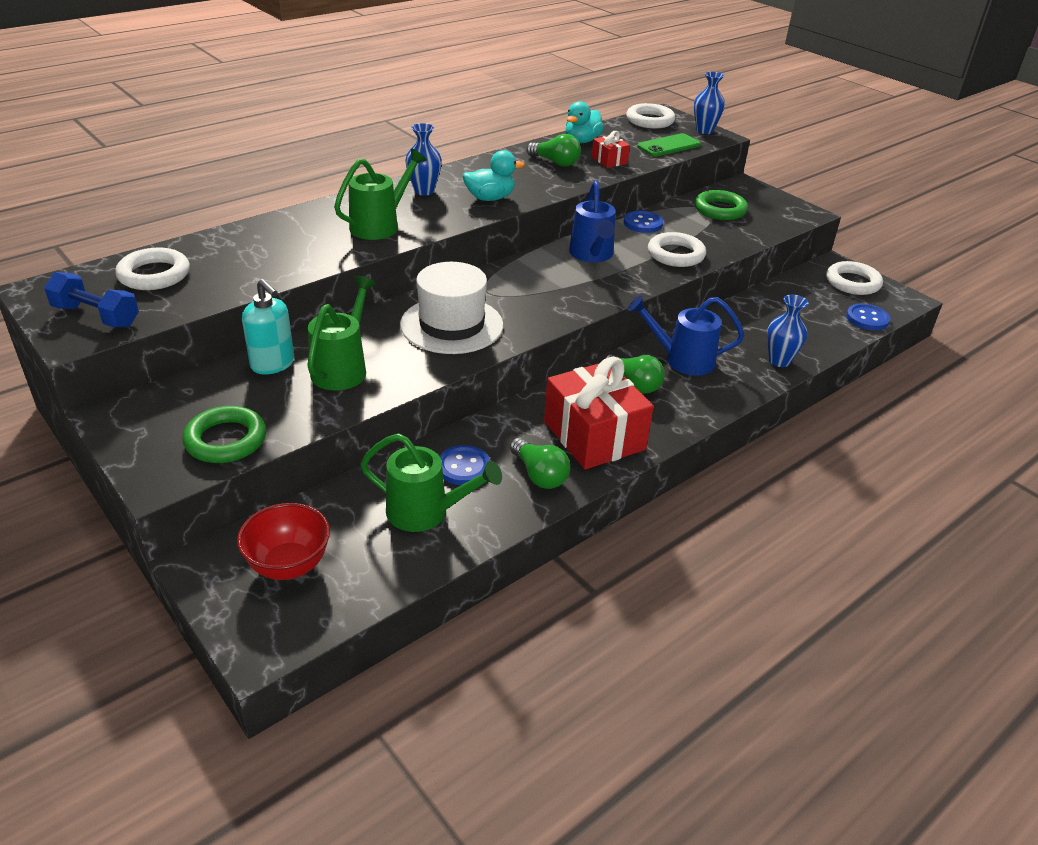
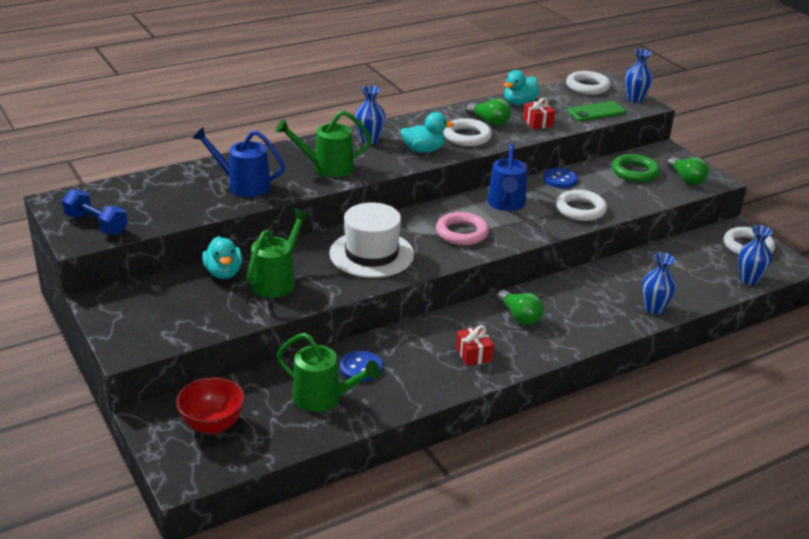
camera: 10 degrees right, 5 degrees down
white ring [115,247,190,290] -> white ring moved to [443,118,492,146]
green ring [182,406,266,463] -> none
turquoise soap dispenser [242,279,294,375] -> turquoise duck [202,236,242,279]
green watering can [334,149,427,240] -> green watering can turned 150 degrees counterclockwise [275,110,372,177]
green light bulb [510,438,570,489] -> green light bulb moved to [667,157,709,185]
red gift [544,357,654,470] -> red gift [456,325,494,366], size x0.46
blue watering can [628,296,744,376] -> blue watering can moved to [192,127,285,197]
blue button [846,304,890,330] -> blue vase [738,225,773,285]
none -> pink ring [436,212,489,245]

